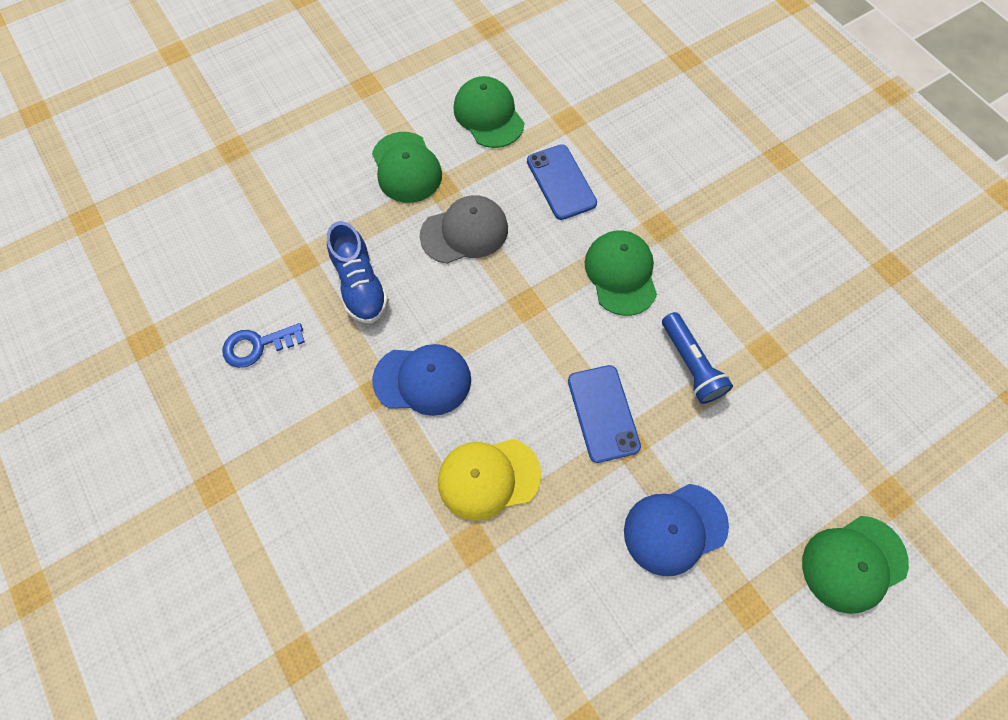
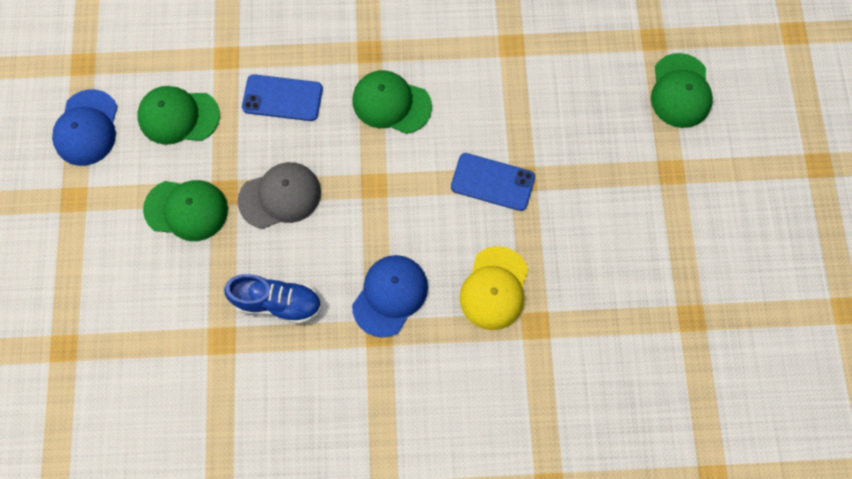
camera: 60 degrees left, 5 degrees up
blue key [222,323,305,368] -> none
grey cap [420,195,508,264] -> grey cap turned 60 degrees clockwise [238,162,321,229]
blue cap [624,484,729,576] -> blue cap moved to [52,89,118,166]
blue flashlight [662,312,733,404] -> none

